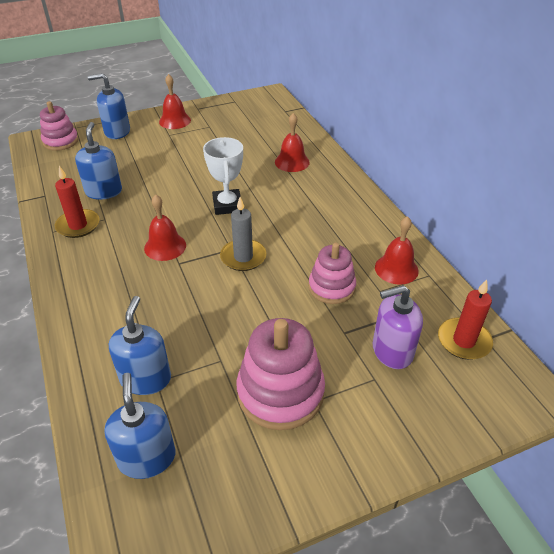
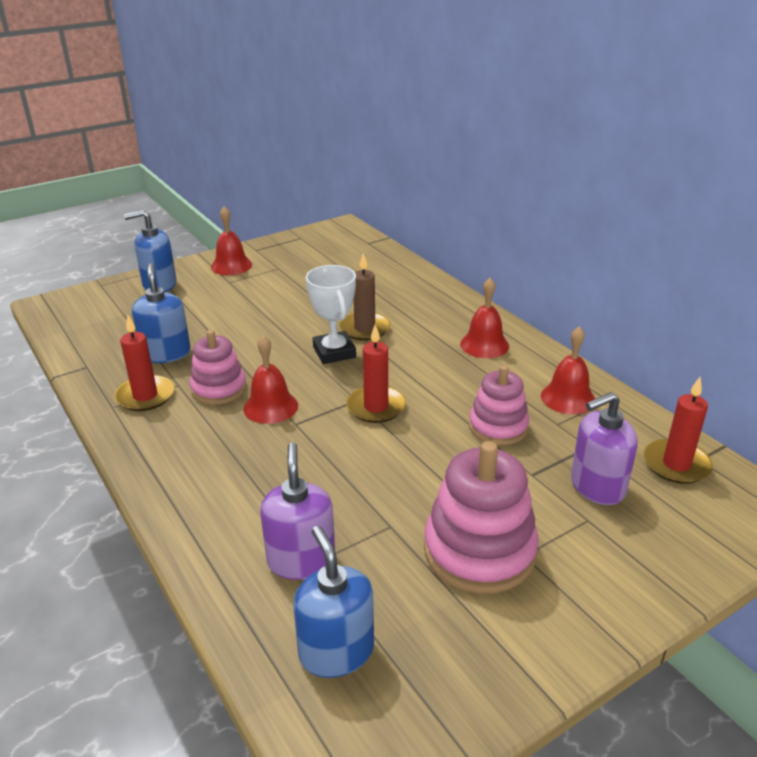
camera: 10 degrees left, 10 degrees down
pink stacking toy [40,101,79,151] -> pink stacking toy moved to [189,330,247,405]
blue soap dispenser [109,296,171,395] -> purple soap dispenser [260,442,335,580]
grey candle [220,197,266,271] -> red candle [346,325,406,423]
red bell [275,113,310,172] -> red bell moved to [460,278,509,358]
none -> brown candle [339,253,390,341]

